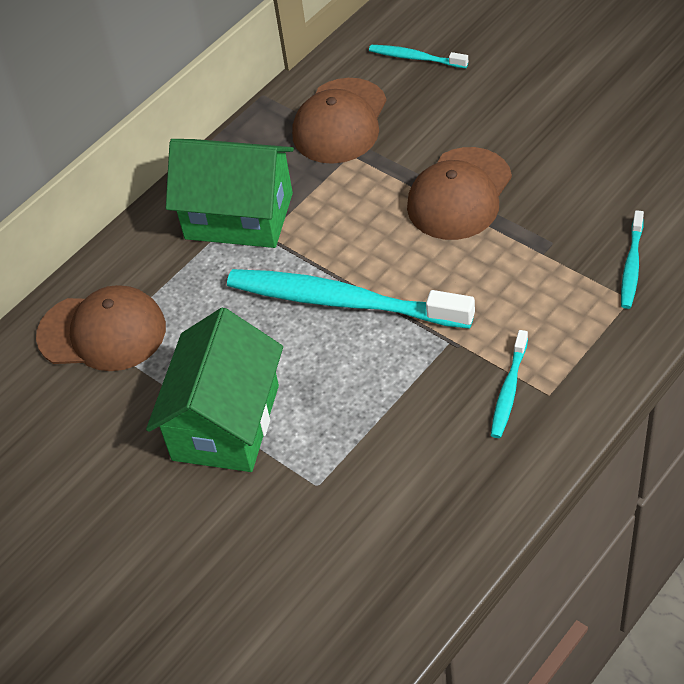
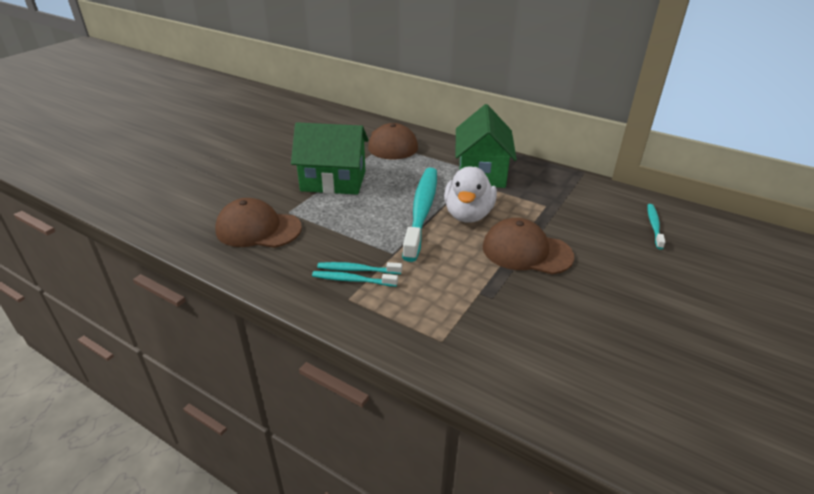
camera: 75 degrees right, 15 degrees down
brown cap [292,78,387,164] -> brown cap moved to [215,198,302,248]
turquoise toothbrush [621,210,644,309] -> turquoise toothbrush moved to [317,262,402,274]
none -> white duck [444,167,497,223]

